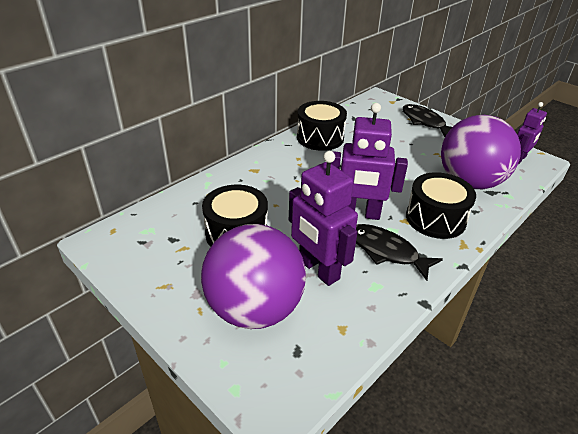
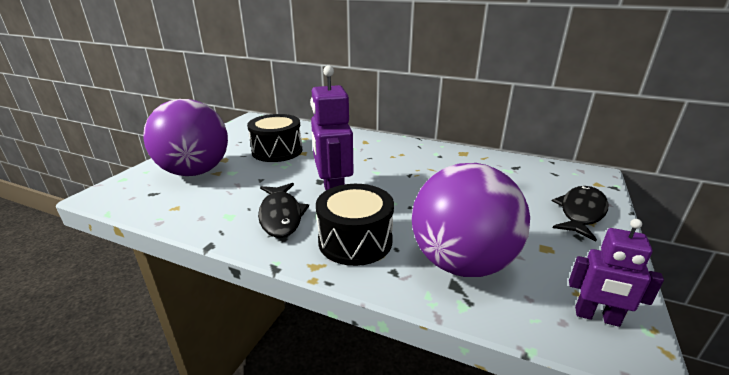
camera: 70 degrees right, 10 degrees down
purple robot [289,151,358,286] -> none
black drum [297,101,347,151] -> none
black fish [356,224,443,281] -> black fish turned 150 degrees clockwise [258,183,309,238]

